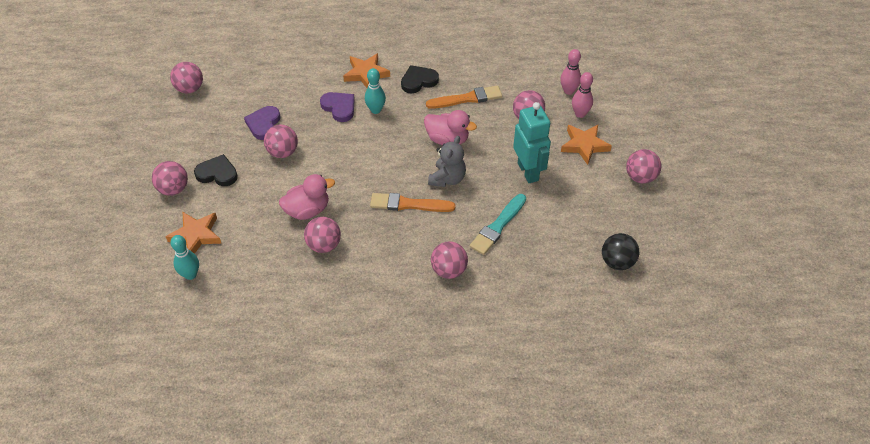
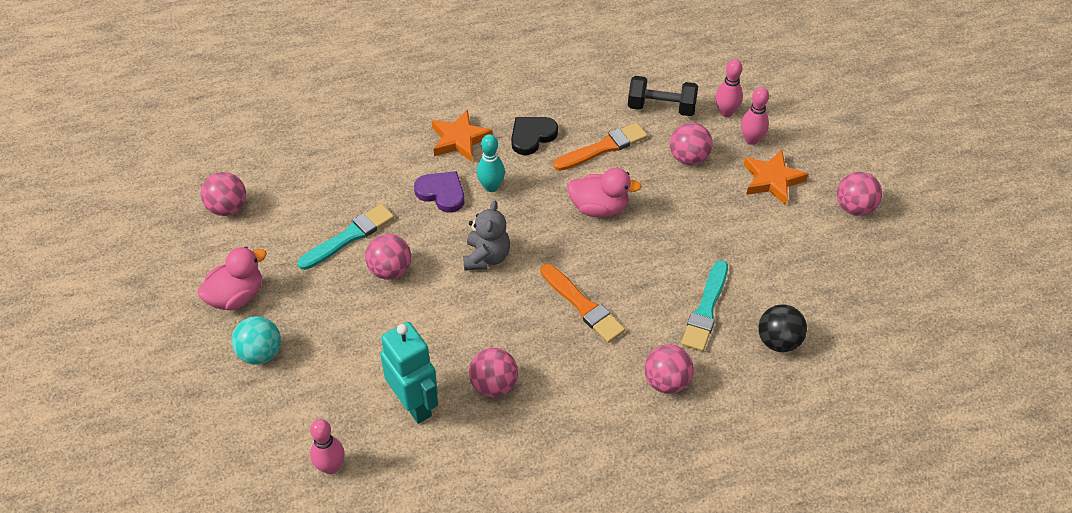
camera: 15 degrees left, 0 degrees up
pink ball [152,161,188,196] -> turquoise ball [232,316,281,364]
orange star [165,212,222,254] -> none
turquoise bowling pin [170,235,199,280] -> pink bowling pin [310,419,345,474]
black heart [194,154,238,186] -> none
purple heart [244,106,280,140] -> turquoise brush [298,204,394,270]
pink duck [279,174,335,220] -> pink duck moved to [198,247,267,310]
orange brush [370,193,456,212] -> orange brush turned 120 degrees counterclockwise [541,264,625,343]
grey teddy bear [428,136,466,187] -> grey teddy bear moved to [463,200,510,271]
turquoise robot [513,102,551,183] -> turquoise robot moved to [380,322,438,424]
black ball [602,233,639,270] -> black ball moved to [759,305,807,352]
none -> black dumbbell [628,76,698,116]

